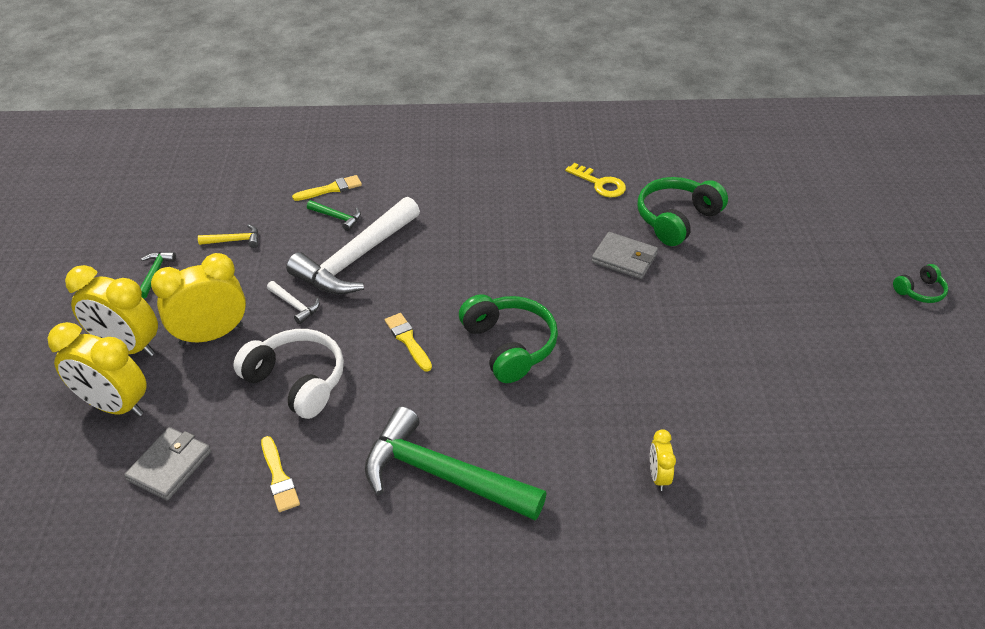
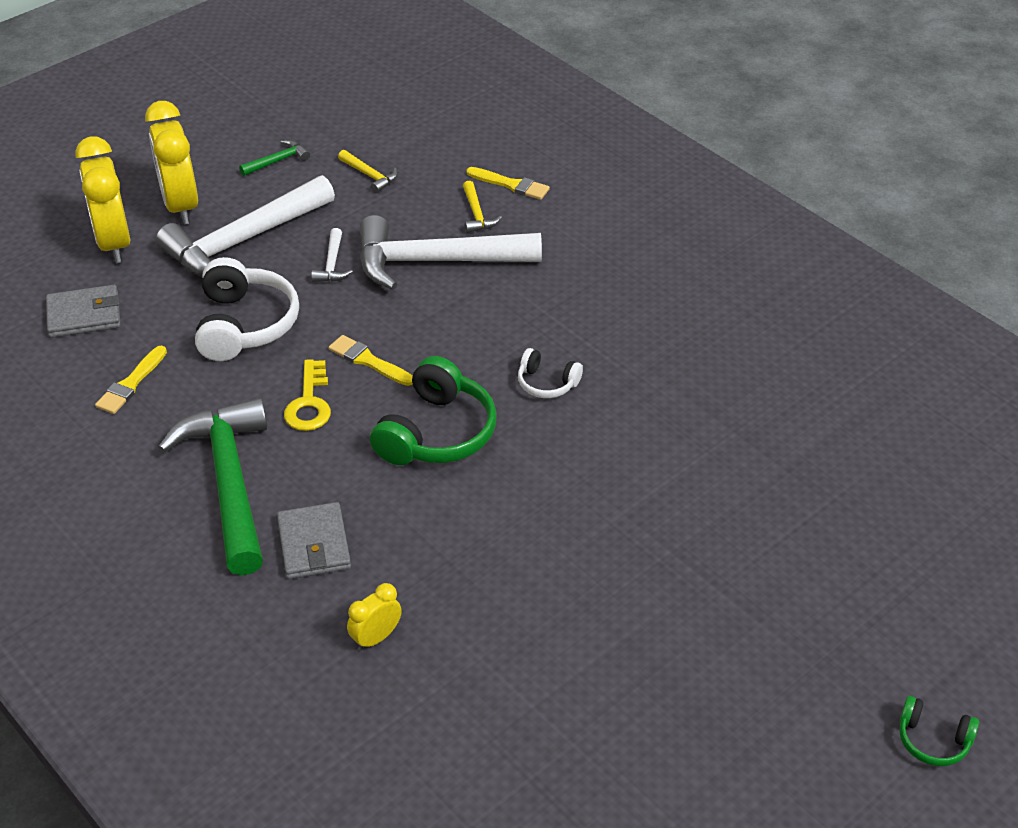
camera: 50 degrees right, 0 degrees up
yellow clock [151,253,246,346] -> white hammer [156,175,335,277]
green hammer [307,200,361,231] -> yellow hammer [463,181,502,233]
yellow brush [385,313,432,372] -> yellow brush turned 75 degrees counterclockwise [329,335,413,386]
yellow key [565,163,626,197] -> yellow key moved to [284,359,331,431]
grey wallet [592,232,658,279] -> grey wallet moved to [277,502,351,579]
green headphones [638,177,728,246] -> none
none -> white headphones [518,348,583,398]

